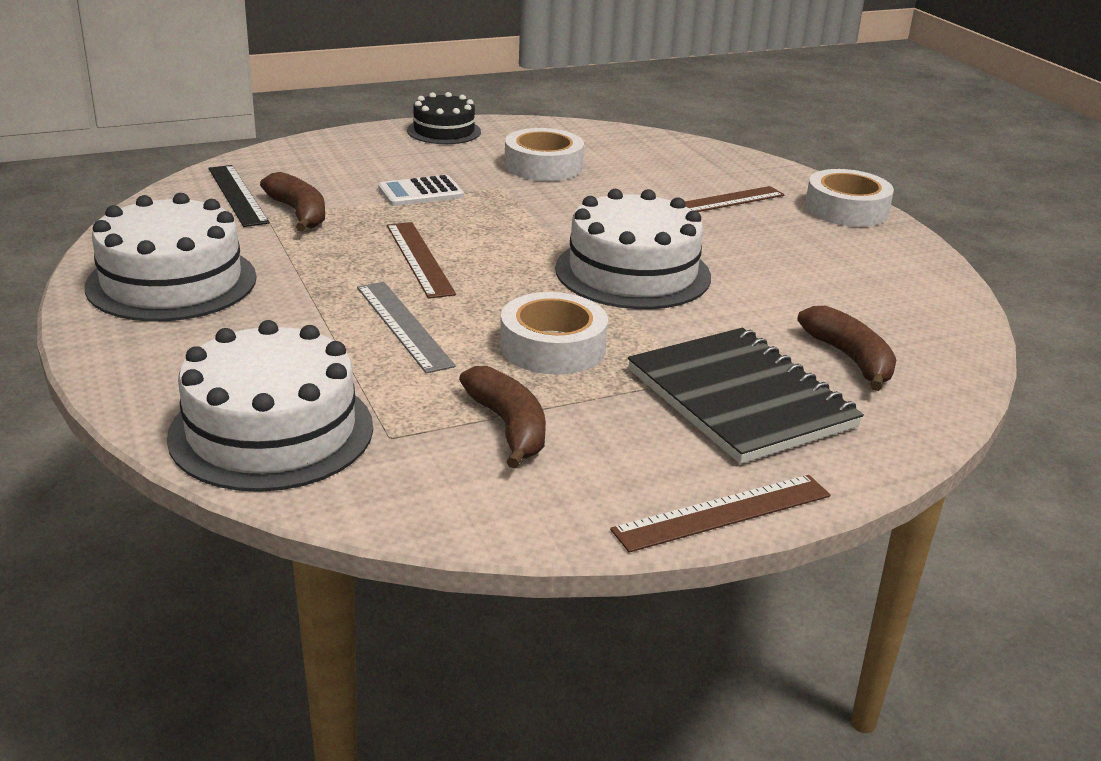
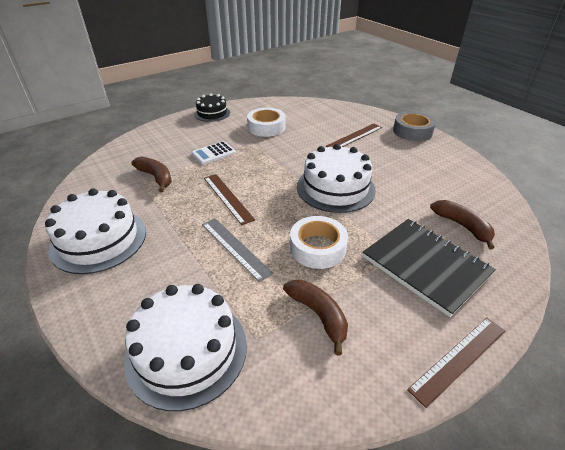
camera: 10 degrees left, 10 degrees up
black ruler [209,165,269,227] -> none
white tape [805,169,894,227] -> grey tape [393,111,436,141]

